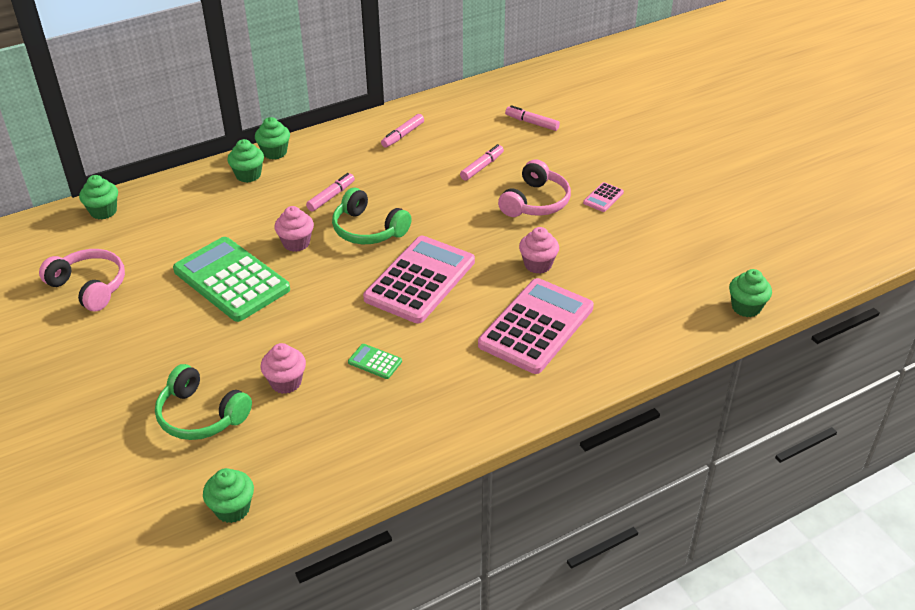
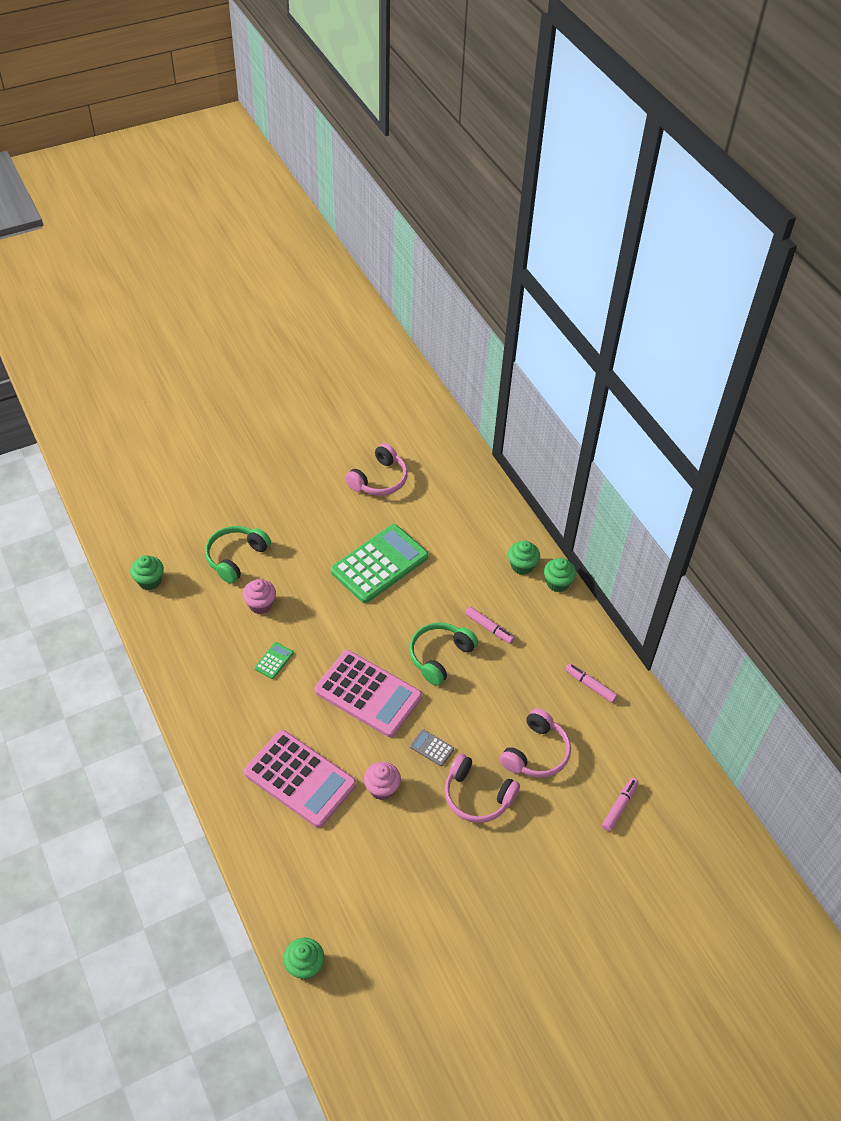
camera: 90 degrees right, 10 degrees up
green cupcake [79,175,118,220] -> none
pink cupcake [274,206,314,252] -> none
pink marker [460,144,504,181] -> pink headphones [500,708,571,778]
pink calculator [583,182,624,212] -> none
none -> grey calculator [410,729,454,766]

